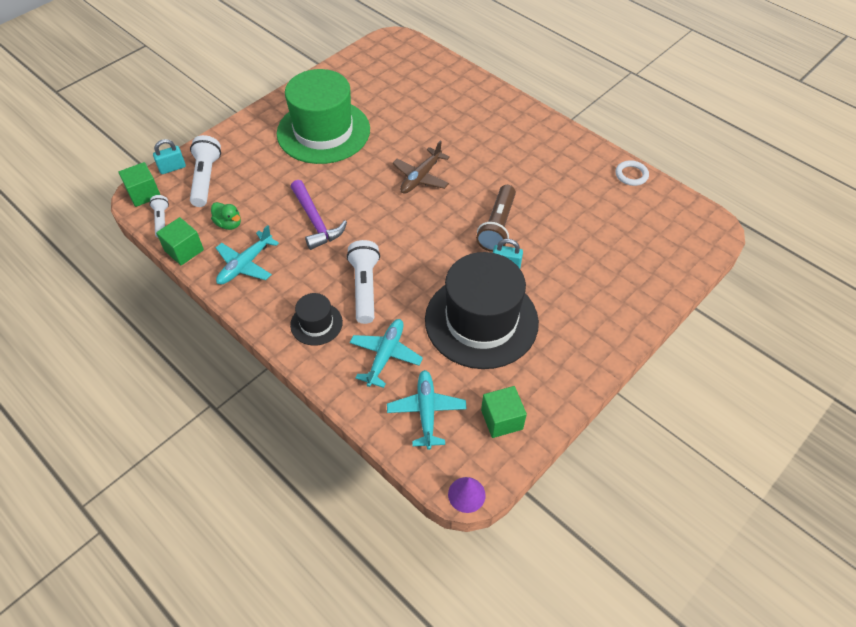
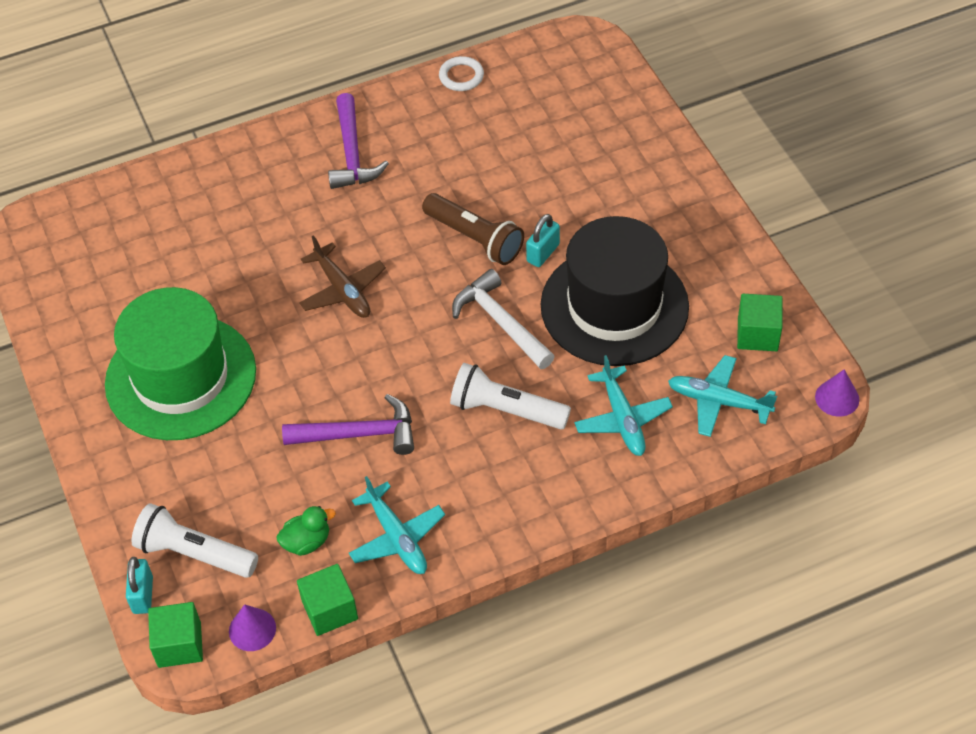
camera: 65 degrees left, 0 degrees up
white flashlight [149,195,169,238] -> purple cone [229,604,276,651]
black hat [290,293,343,346] -> none
turquoise plane [350,319,423,388] -> turquoise plane turned 150 degrees counterclockwise [574,355,673,456]
none -> purple hammer [328,93,389,189]
none -> white hammer [452,269,555,369]

